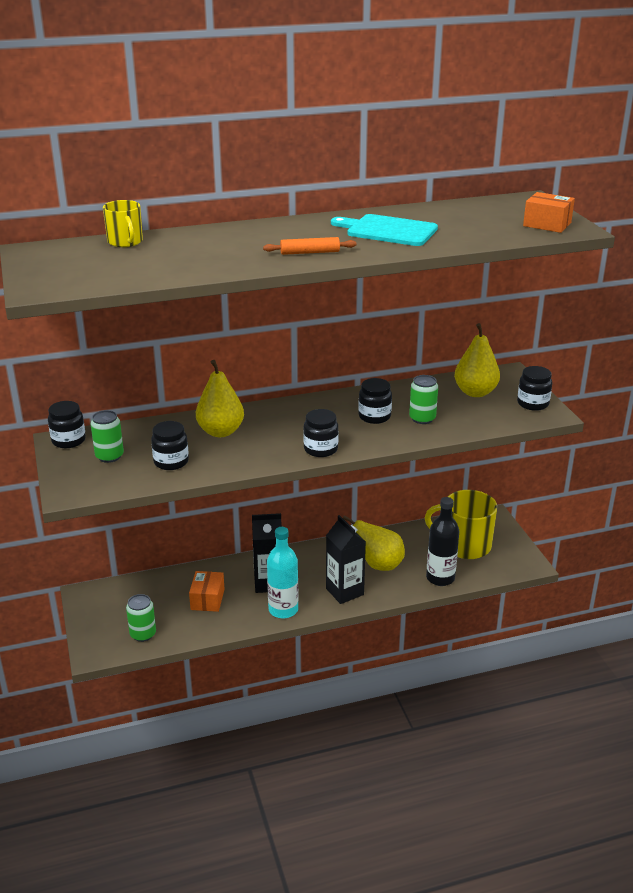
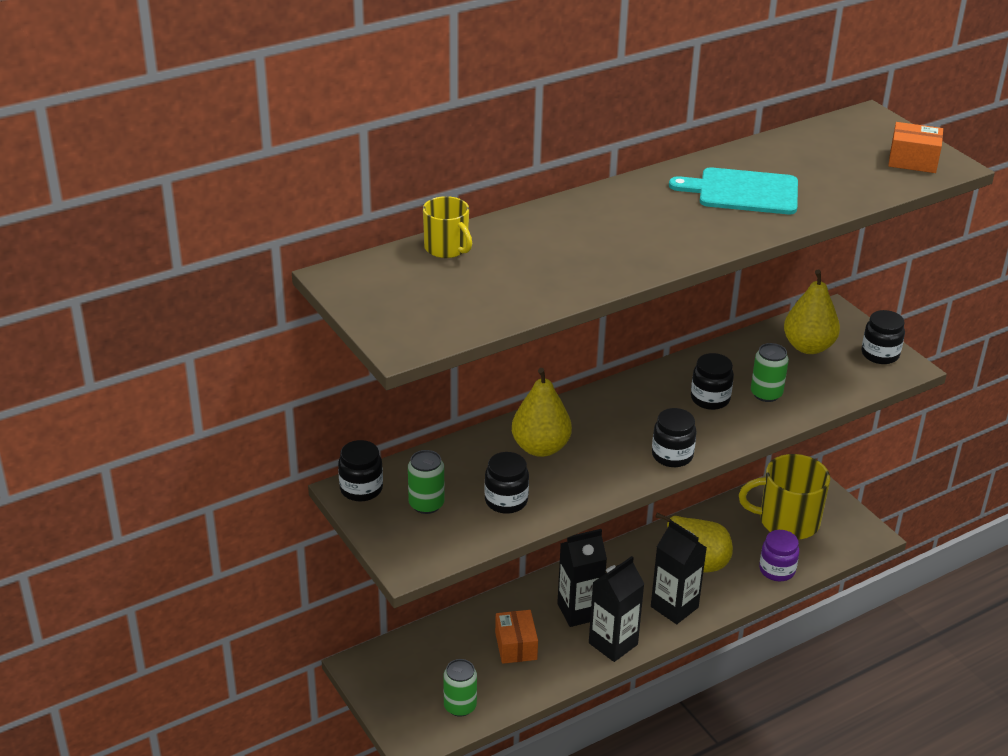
camera: 15 degrees left, 5 degrees up
orange rolling pin [263,237,356,255] -> none
turquoise bottle [267,527,298,618] -> black carton [589,556,644,662]
black bottle [426,497,460,586] -> purple jar [759,530,799,581]

